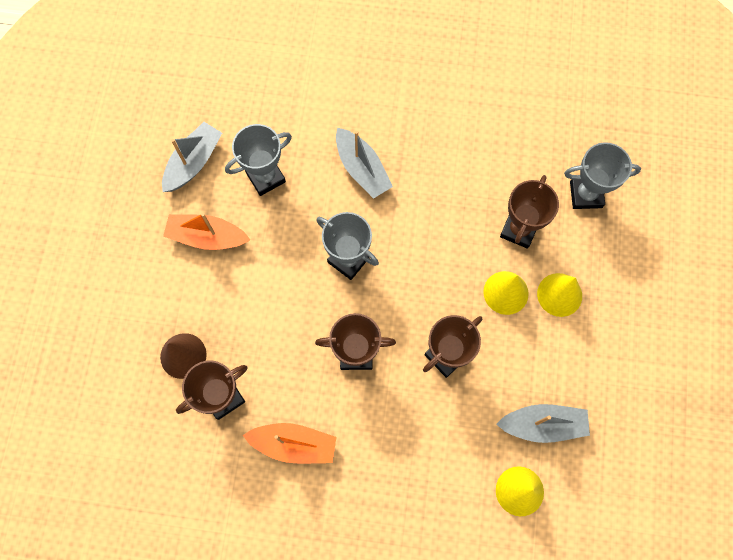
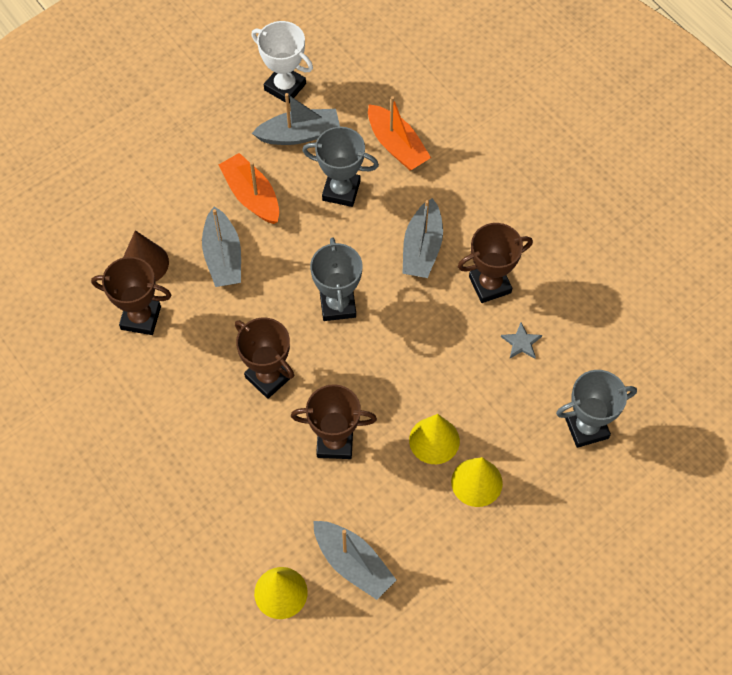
camera: 45 degrees right, 10 degrees down
orange boat [243,423,336,463] -> orange boat moved to [368,96,431,170]
brown trophy [500,175,559,249] -> brown trophy moved to [458,223,533,303]
grey trophy [564,142,641,209] -> grey trophy turned 60 degrees counterclockwise [556,370,637,448]
none -> grey boat [202,206,241,287]
none -> white trophy [251,21,313,103]
none -> grey star [501,323,542,359]

